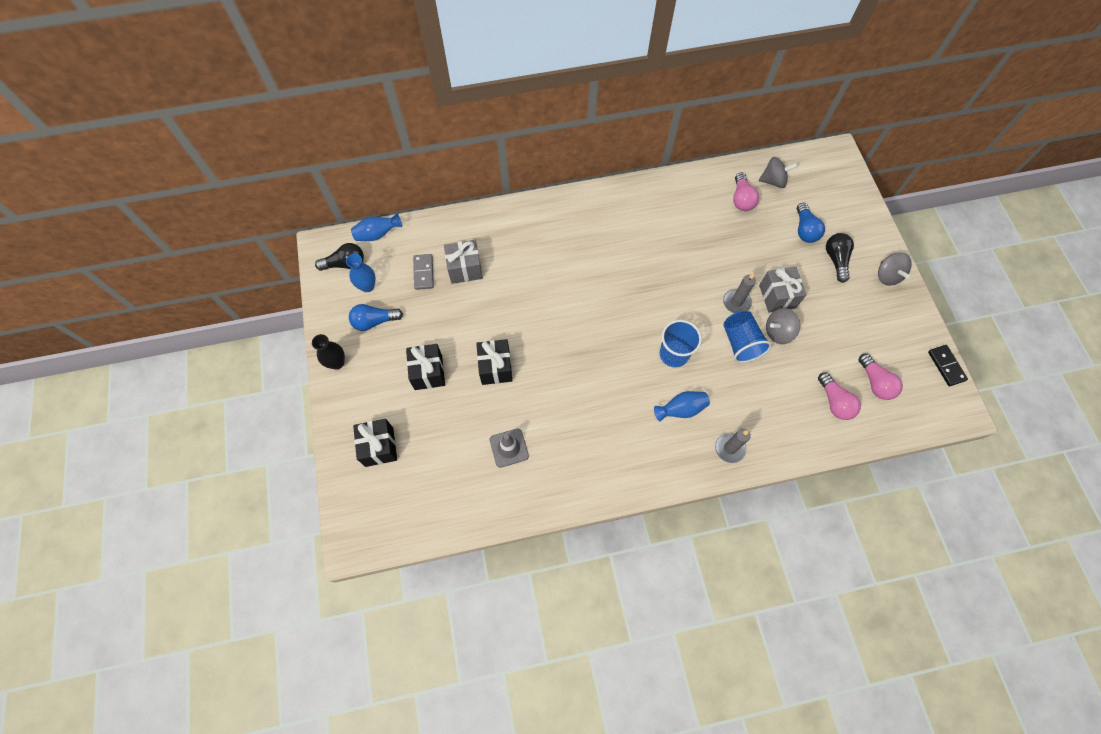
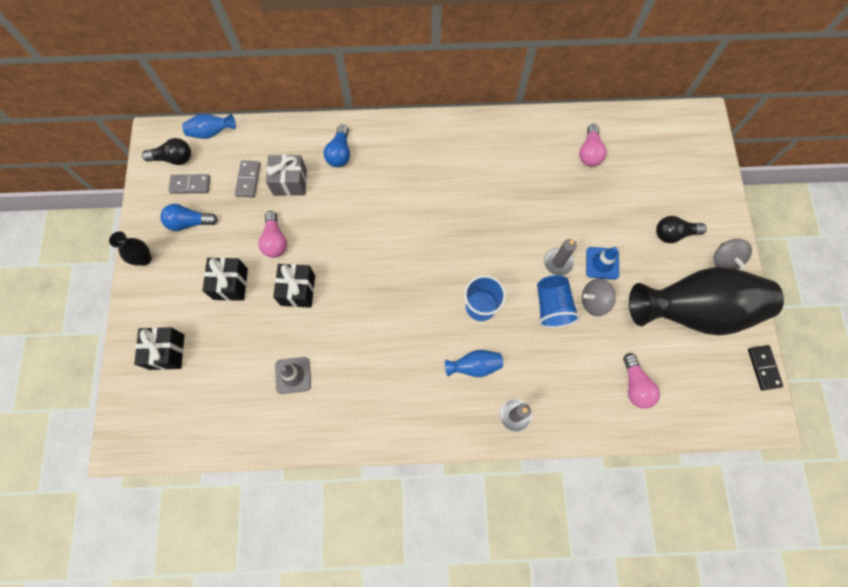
camera: 10 degrees right, 5 degrees up
blue vase [346,254,376,292] -> grey domino [169,174,210,194]
grey spinning top [759,157,798,188] -> none
grey gift [759,267,806,313] -> blue traffic cone [586,247,619,280]
blue light bulb [797,203,825,243] -> blue light bulb moved to [324,124,350,167]
black light bulb [826,233,854,283] -> black light bulb turned 105 degrees counterclockwise [656,216,706,243]
pink light bulb [858,354,903,400] -> pink light bulb moved to [258,211,287,258]
none -> black vase [629,267,784,335]

